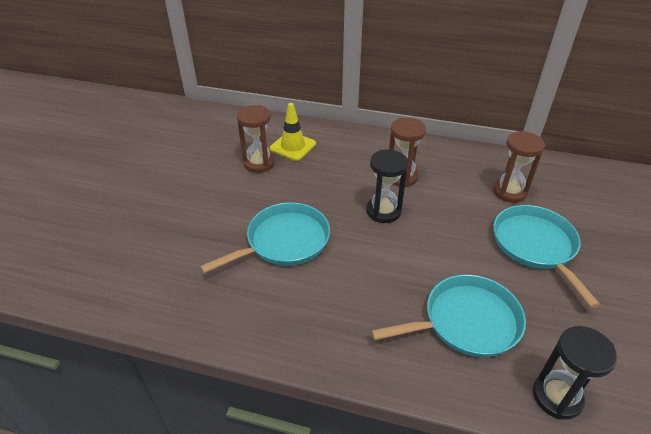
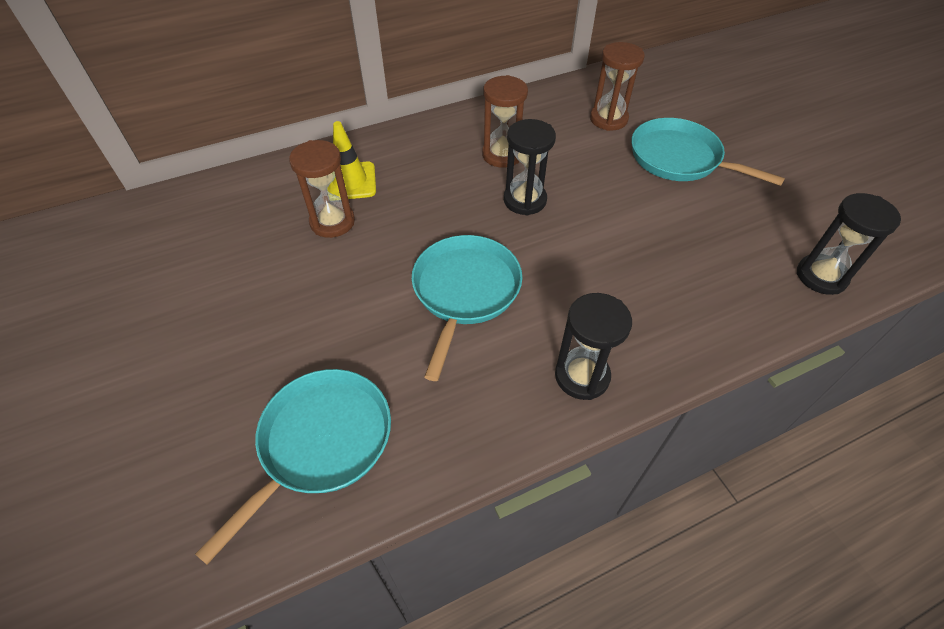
camera: 40 degrees left, 10 degrees up
turquoise pan [371,275,526,357] -> turquoise pan moved to [195,369,391,565]
none -> black hourglass [555,293,632,400]

